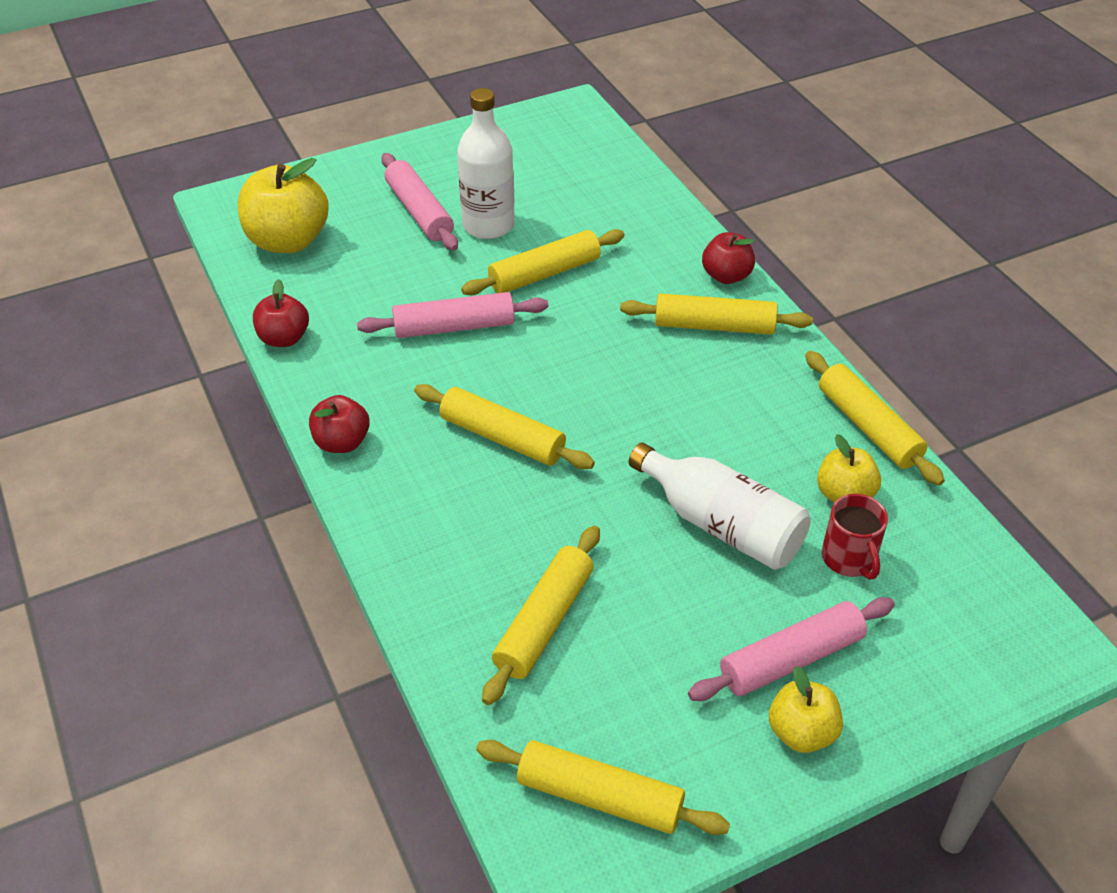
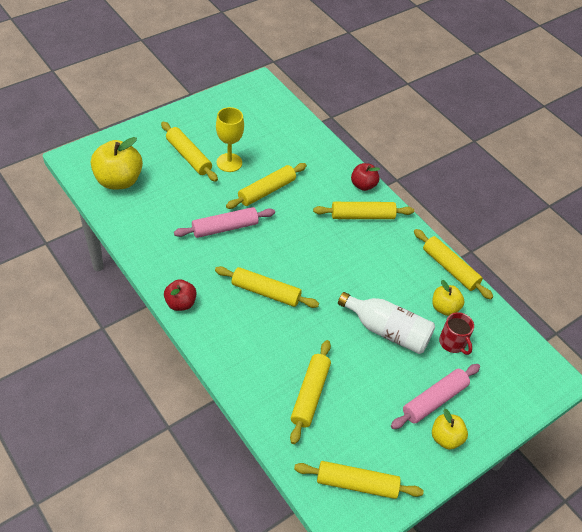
camera: 15 degrees left, 5 degrees up
red apple [253,279,309,347] -> none
pink rolling pin [381,153,458,251] -> yellow rolling pin [161,122,218,182]
white bottle [457,88,515,239] -> yellow goblet [216,107,244,172]

